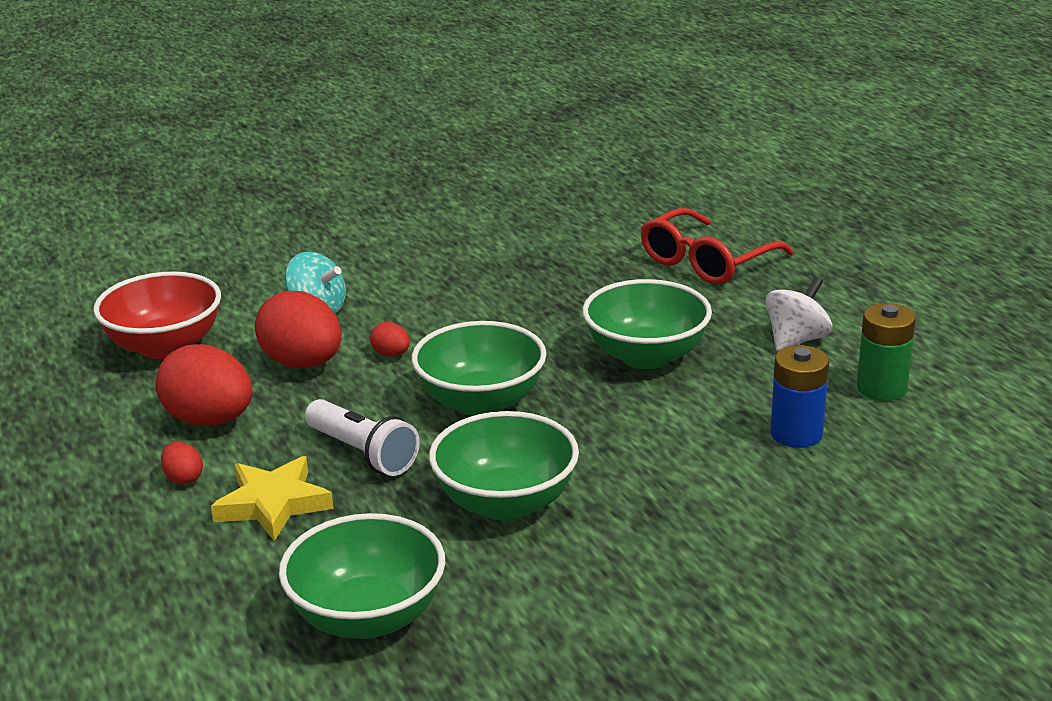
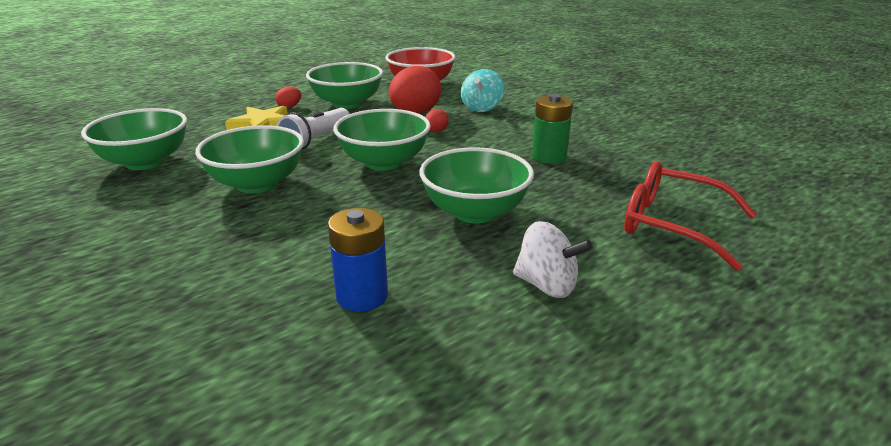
camera: 75 degrees right, 0 degrees up
red egg [156,344,253,426] -> green bowl [306,62,383,109]
green battery [857,303,916,401] -> green battery moved to [532,94,573,164]

